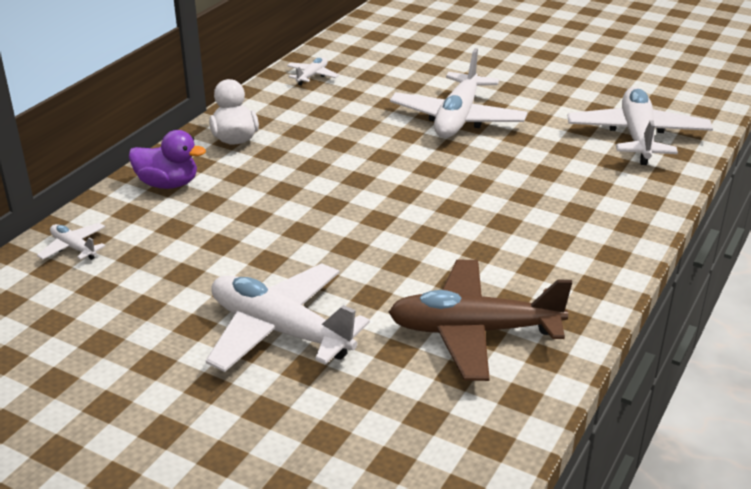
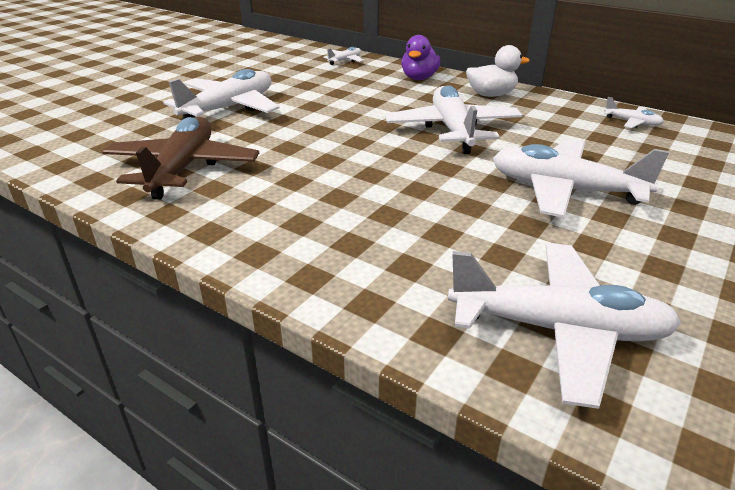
camera: 95 degrees right, 0 degrees up
none -> white plane [385,85,523,154]

